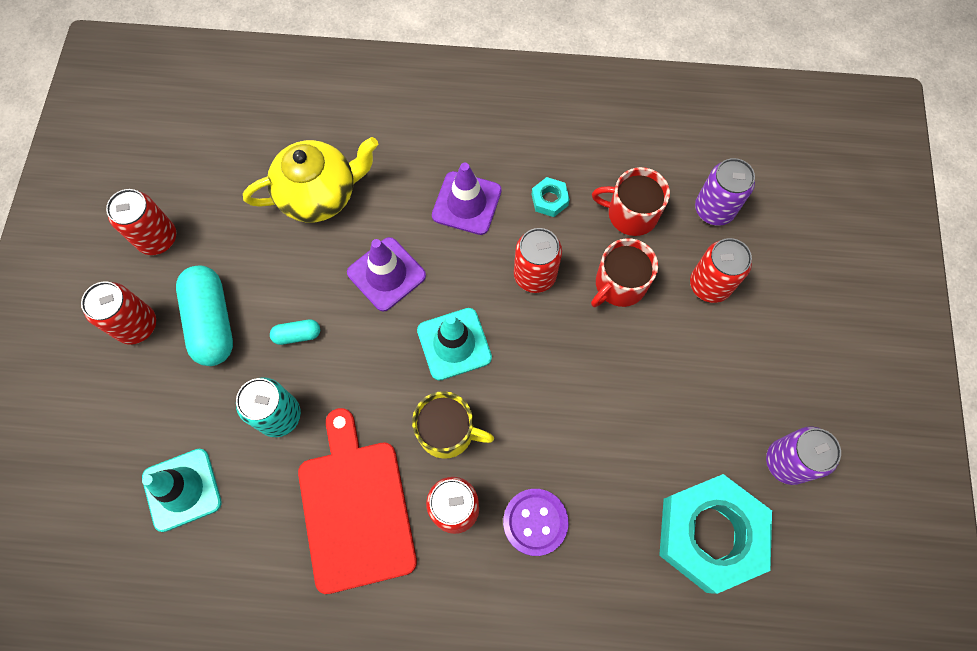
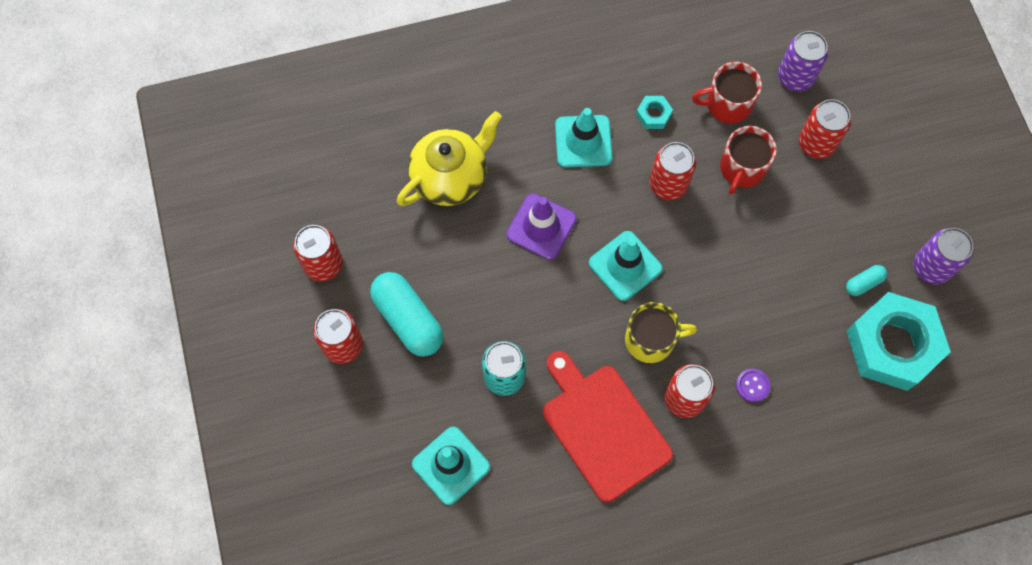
camera: 20 degrees left, 0 degrees up
turquoise capsule [270,319,320,345] -> turquoise capsule moved to [846,265,887,296]
purple traffic cone [432,163,502,235] -> turquoise traffic cone [555,108,612,168]
purple button [503,489,568,556] -> purple button [736,368,771,402], size x0.60

